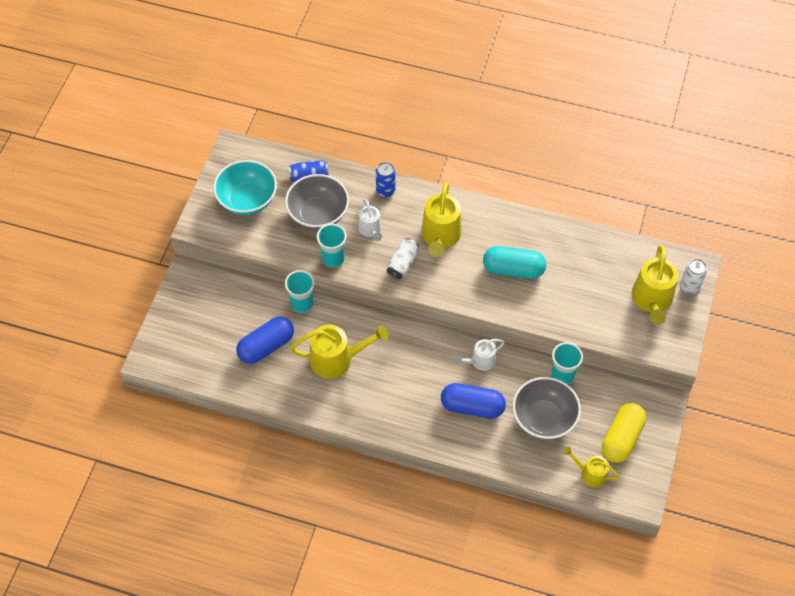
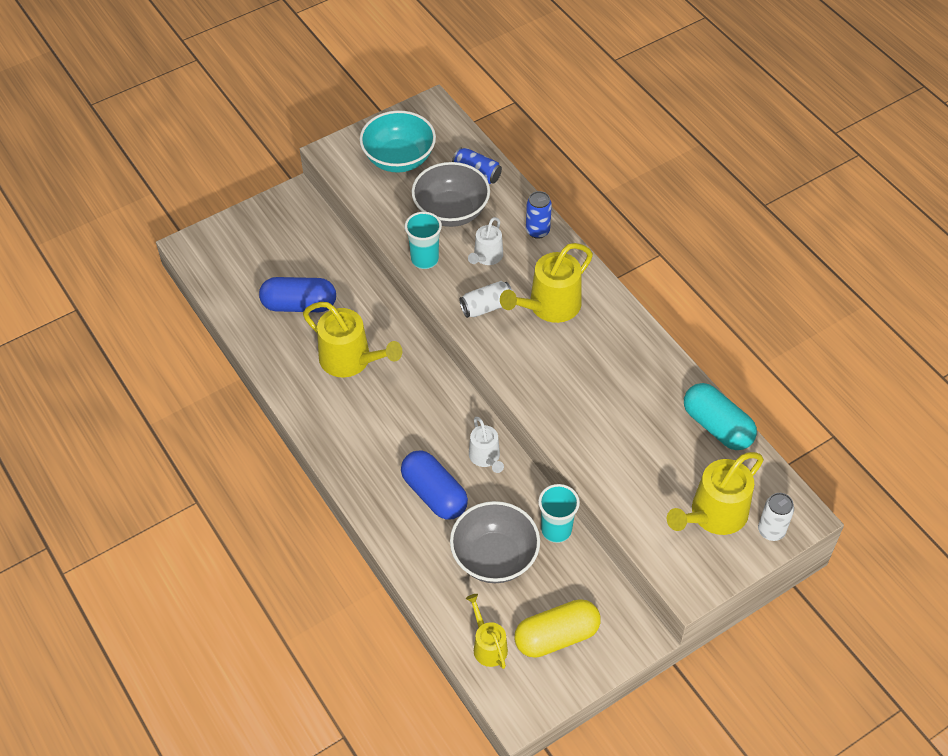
camera: 40 degrees right, 5 degrees down
turquoise cup [285,270,315,313] -> none
white watering can [454,339,505,371] -> white watering can turned 120 degrees counterclockwise [469,417,504,473]
turquoise capsule [483,246,546,279] -> turquoise capsule moved to [684,383,757,450]

